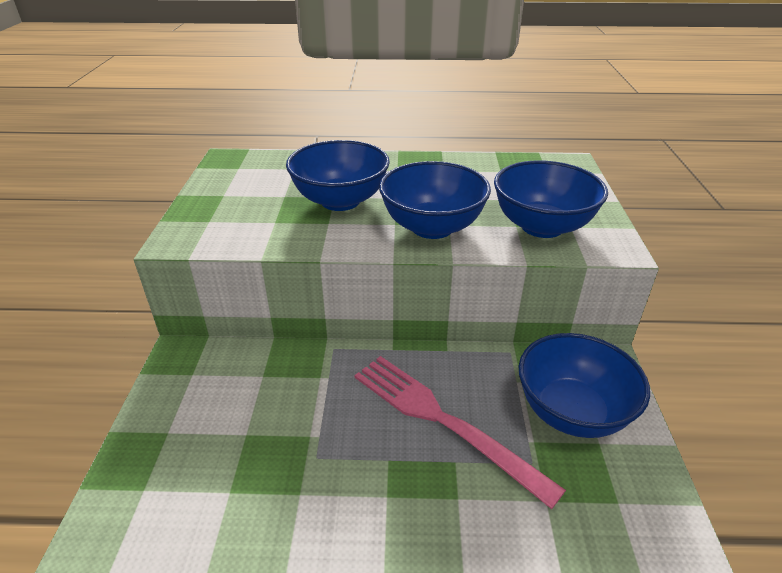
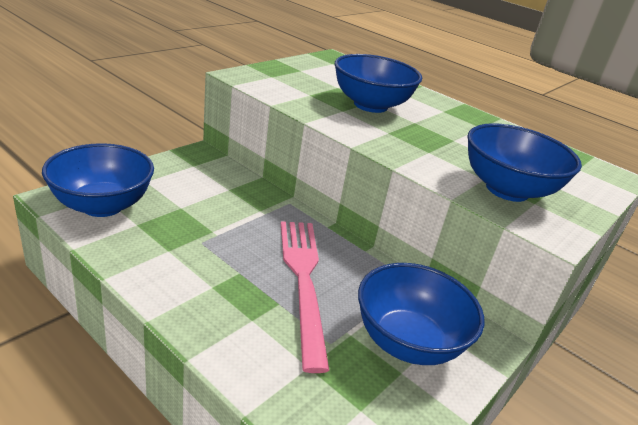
camera: 35 degrees right, 5 degrees down
blue bowl [379,161,491,239] -> blue bowl moved to [42,143,154,217]

